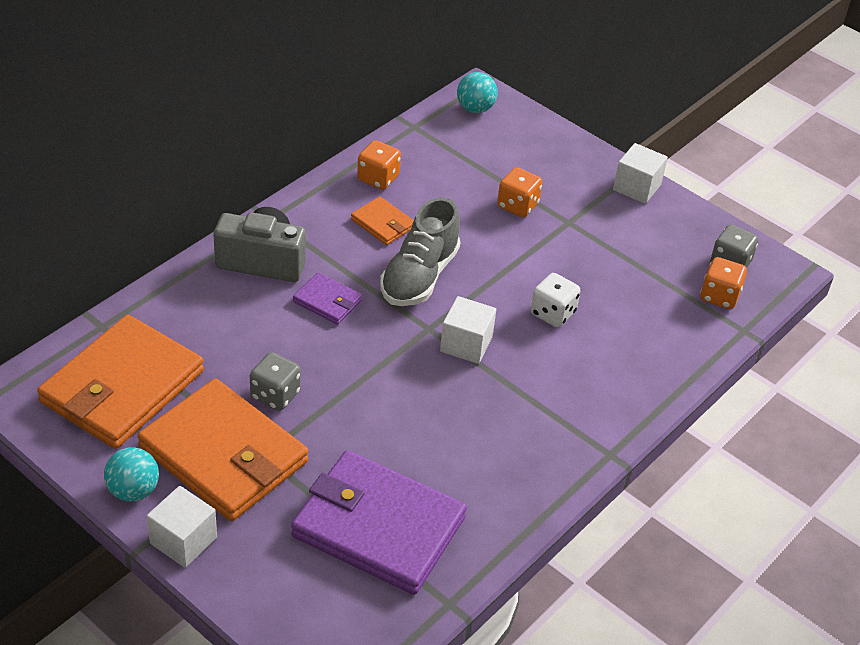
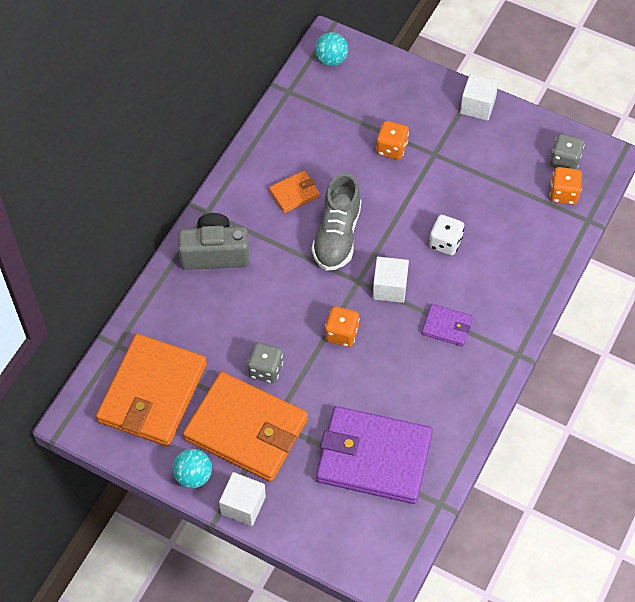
camera: 10 degrees left, 15 degrees up
purple wallet [293,273,362,325] -> purple wallet moved to [421,304,473,347]
orange wallet [351,196,414,245] -> orange wallet turned 60 degrees counterclockwise [269,171,320,213]
orange dice [357,140,401,190] -> orange dice moved to [325,306,360,347]

